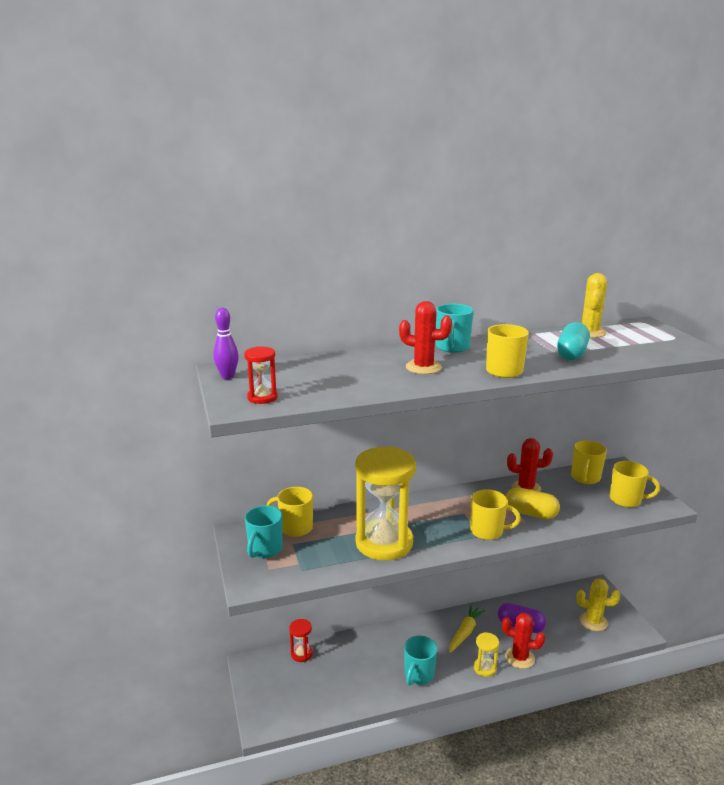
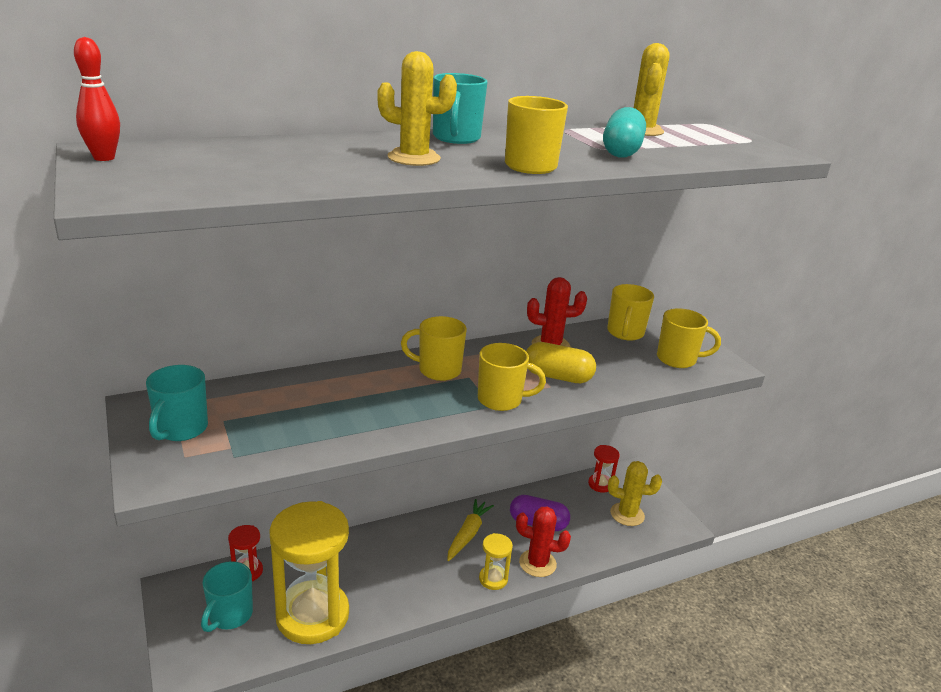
camera: 10 degrees left, 5 degrees up
purple bowling pin [213,308,239,379] -> red bowling pin [74,37,120,161]
red hourglass [244,346,278,404] -> red hourglass moved to [588,445,620,493]
yellow mug [267,487,313,537] -> yellow mug moved to [401,316,467,381]
yellow hourglass [355,446,416,561] -> yellow hourglass moved to [269,501,349,644]
red cactus [399,301,452,374] -> yellow cactus [377,51,457,166]
turquoise mug [404,636,437,685] -> turquoise mug moved to [201,561,253,632]

